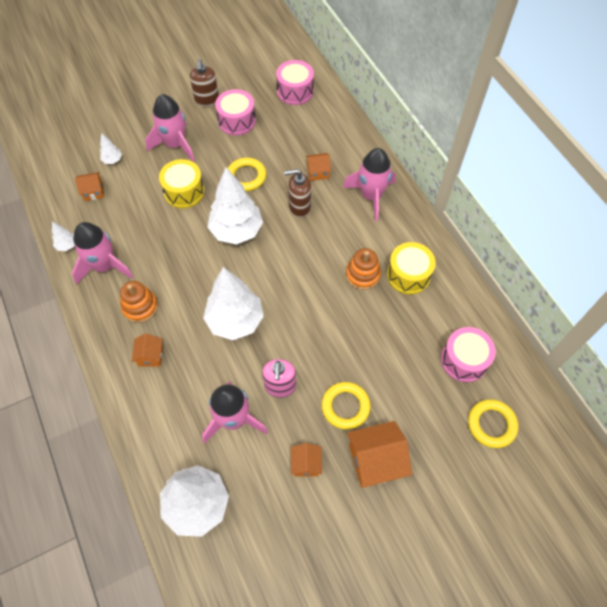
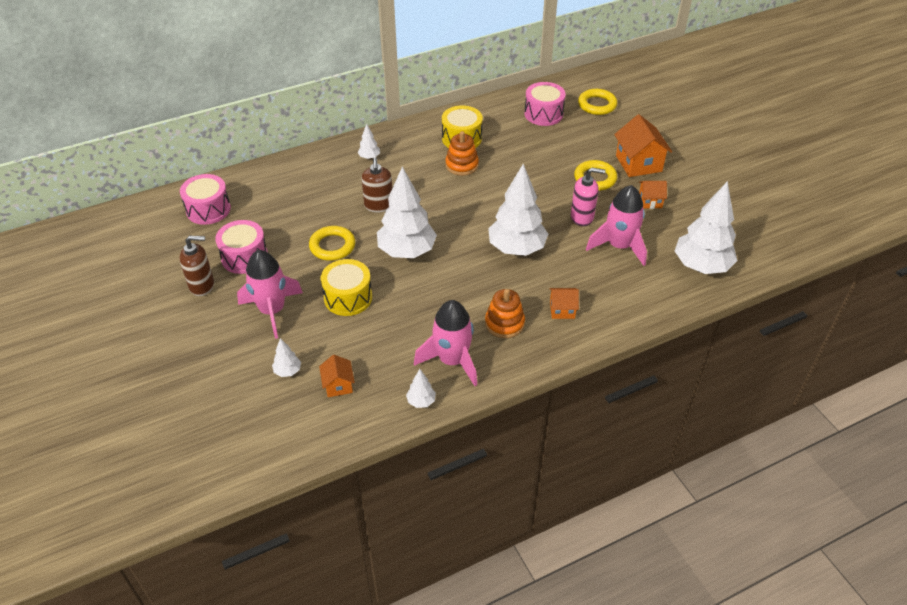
camera: 90 degrees left, 15 degrees down
orange house [306,153,331,181] -> none
pink rocket [343,148,396,221] -> white tree [357,123,380,159]

